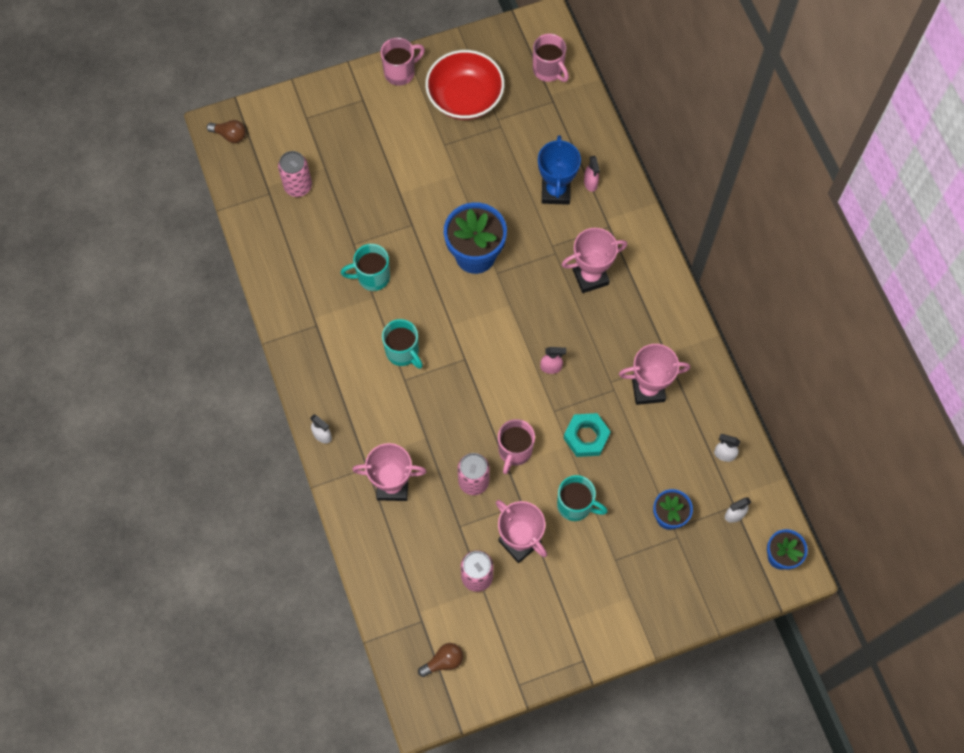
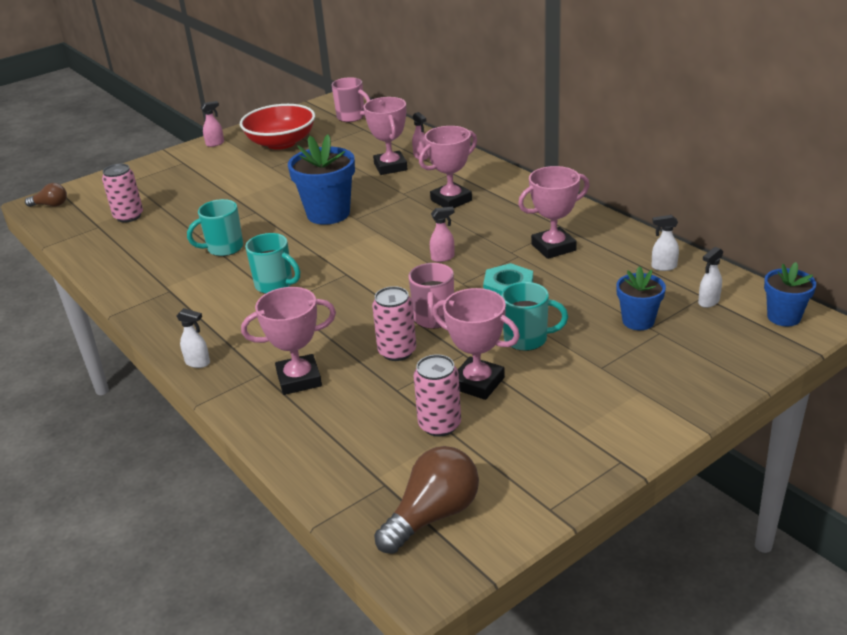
camera: 15 degrees left, 35 degrees down
pink mug [381,38,425,86] -> pink spray bottle [200,101,224,147]
brown light bulb [418,643,463,677] -> brown light bulb [374,446,479,554], size x1.76
blue trophy [538,135,581,205] -> pink trophy [364,97,407,175]

